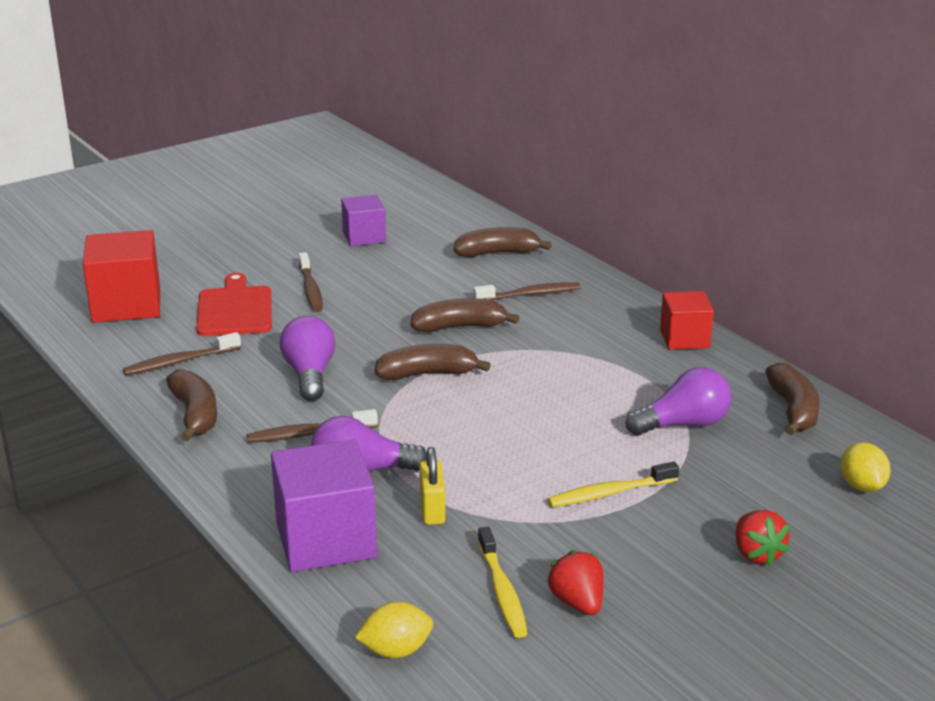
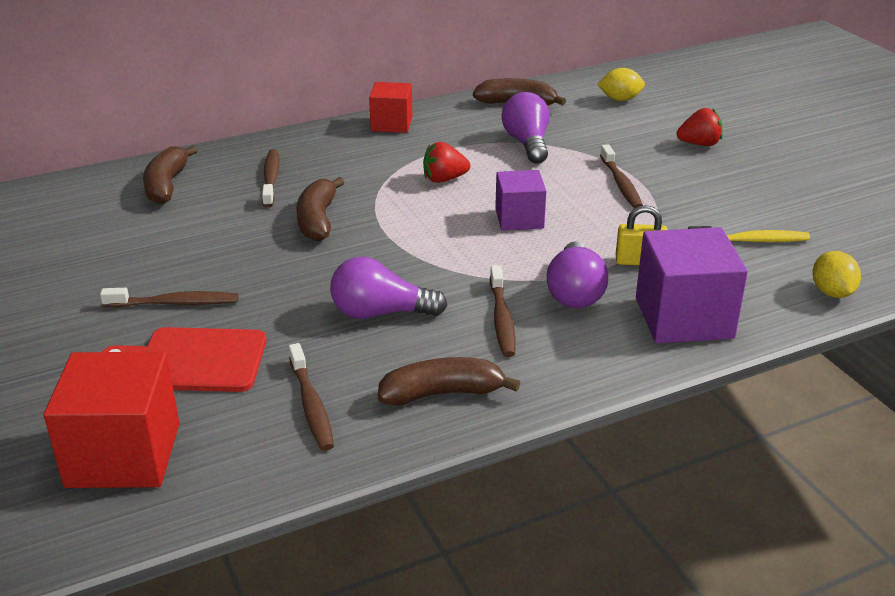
camera: 80 degrees left, 5 degrees up
purple cube [341,195,386,246] -> purple cube moved to [495,170,546,231]
brown banana [374,344,491,380] -> none
yellow toothbrush [547,462,679,507] -> brown toothbrush [600,144,643,209]
red strawberry [547,550,604,615] -> red strawberry moved to [423,142,470,183]

